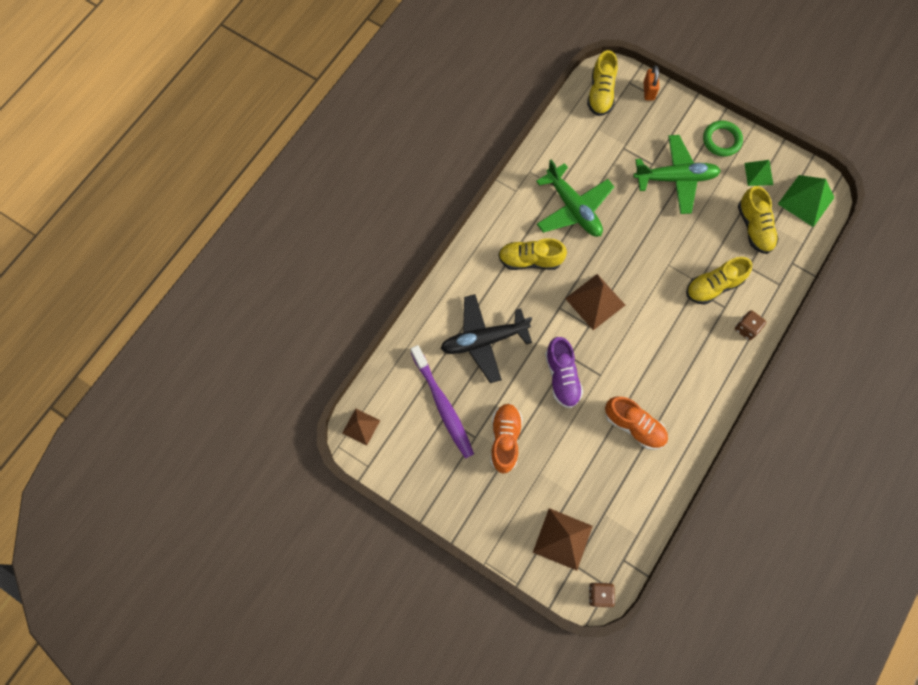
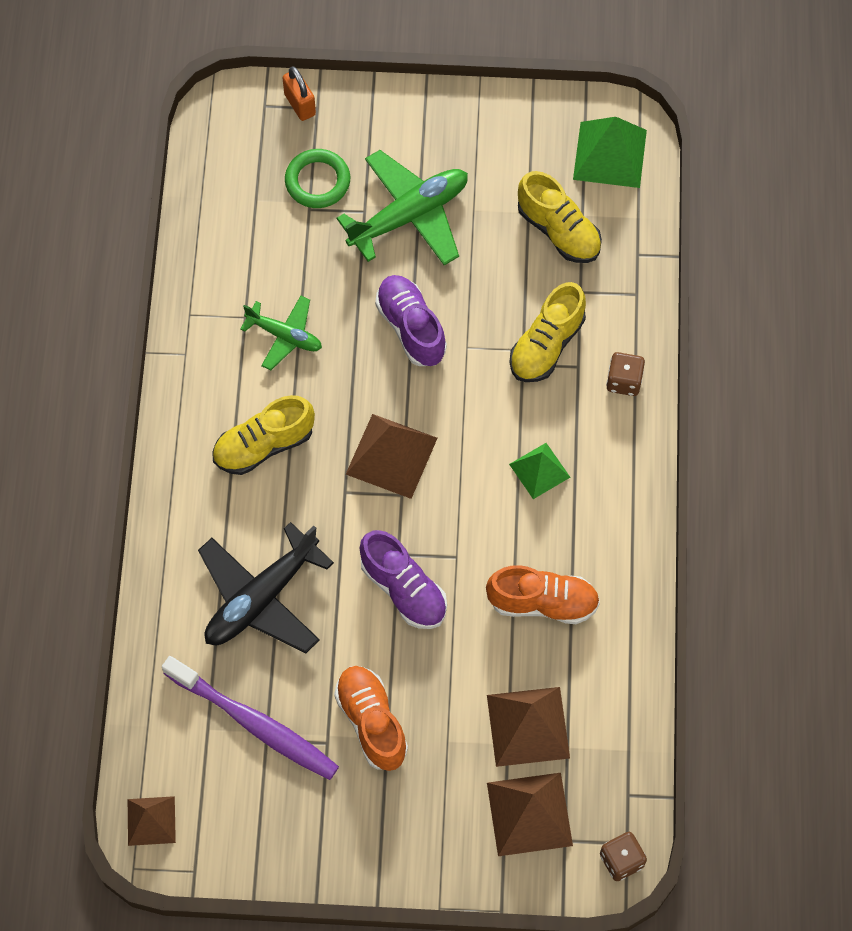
camera: 30 degrees left, 5 degrees down
green plane [536,160,614,237] -> green plane [240,296,322,370], size x0.59
yellow shoe [587,50,618,116] -> none
green ring [703,121,743,157] -> green ring moved to [285,149,350,208]
green pyramid [744,160,773,186] -> green pyramid moved to [509,443,570,499]
none -> purple shoe [375,275,447,366]
none -> brown pyramid [487,687,570,767]

